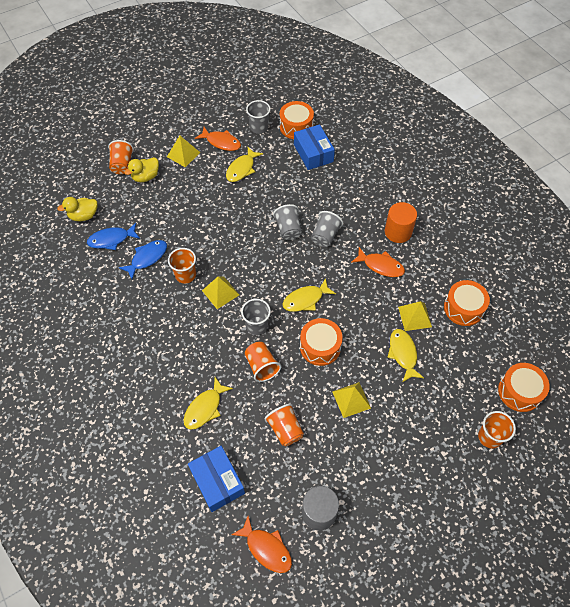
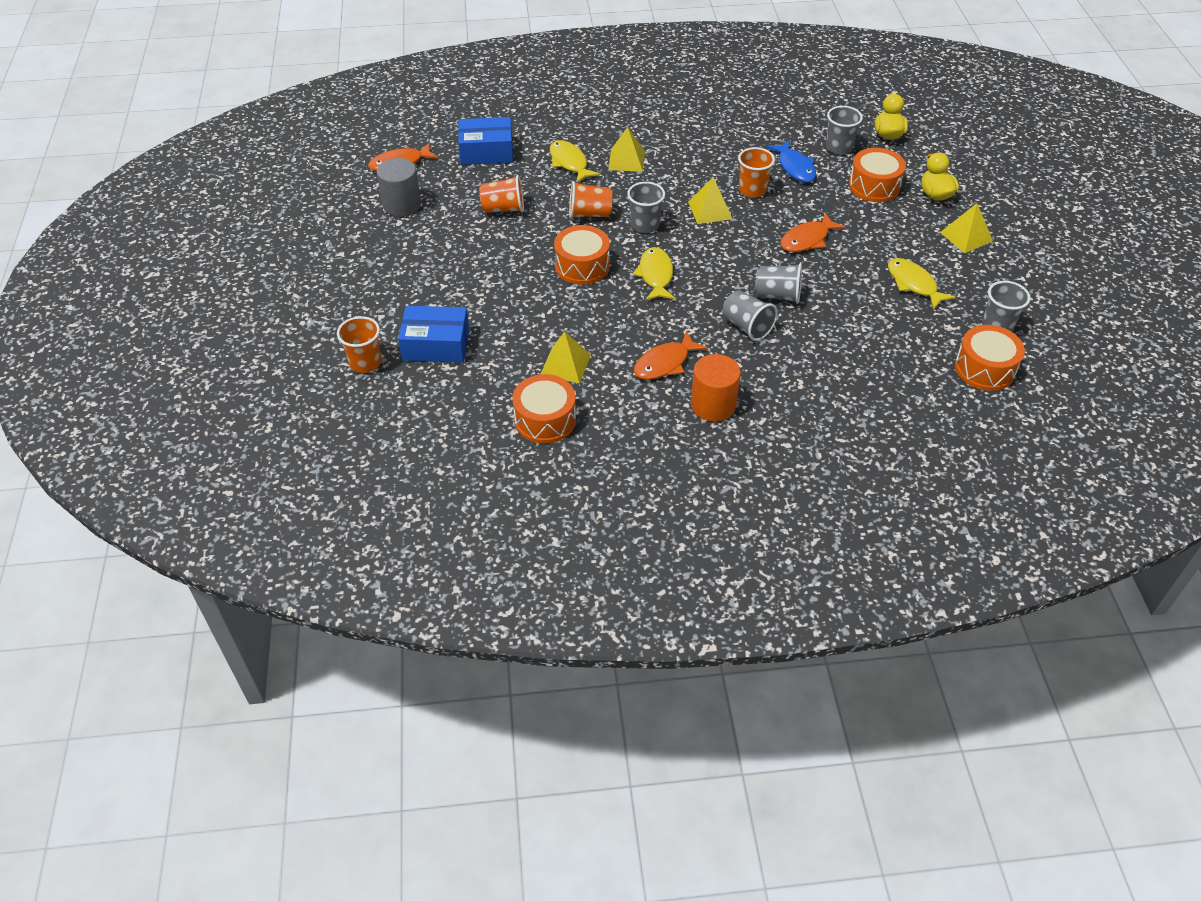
camera: 115 degrees right, 10 degrees down
blue fish [87,223,140,250] -> grey cup [826,106,863,154]
orange cup [108,140,134,174] -> none
orange fish [195,127,241,151] -> orange fish moved to [781,213,845,252]
blue box [294,124,335,170] -> blue box moved to [398,306,469,363]
yellow pyramid [332,382,371,418] -> yellow pyramid moved to [608,127,645,172]
yellow fish [387,329,424,383] -> none
orange drum [498,363,550,412] -> orange drum moved to [849,148,906,202]

